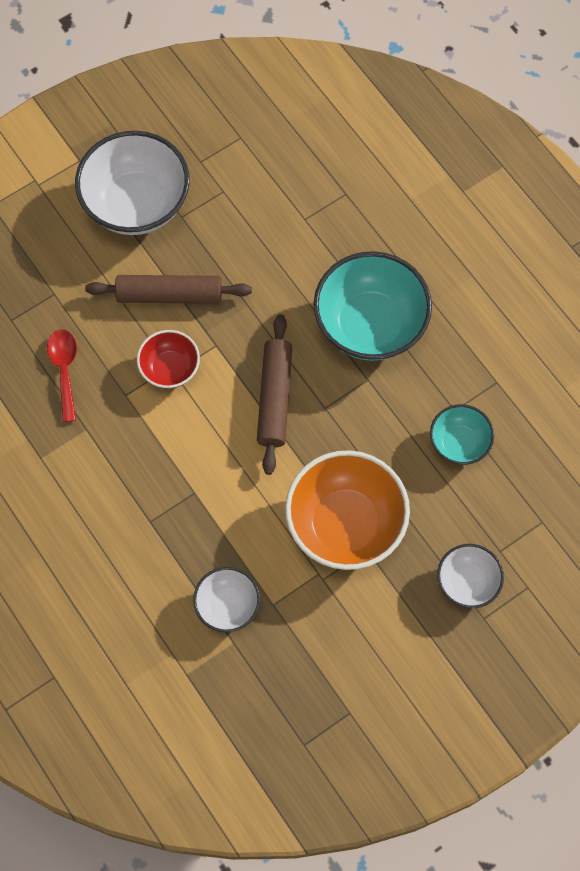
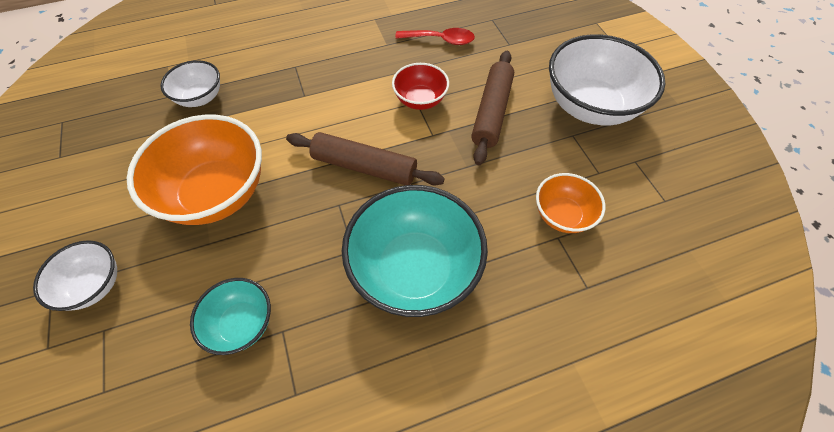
camera: 105 degrees right, 10 degrees down
none -> orange bowl [536,173,605,233]

